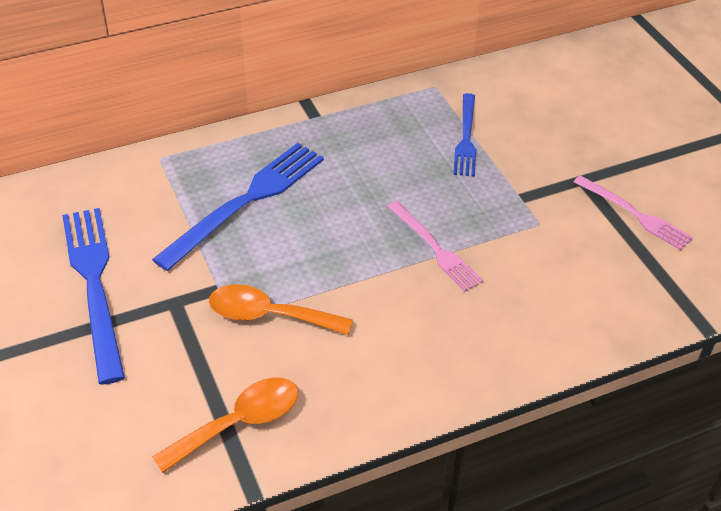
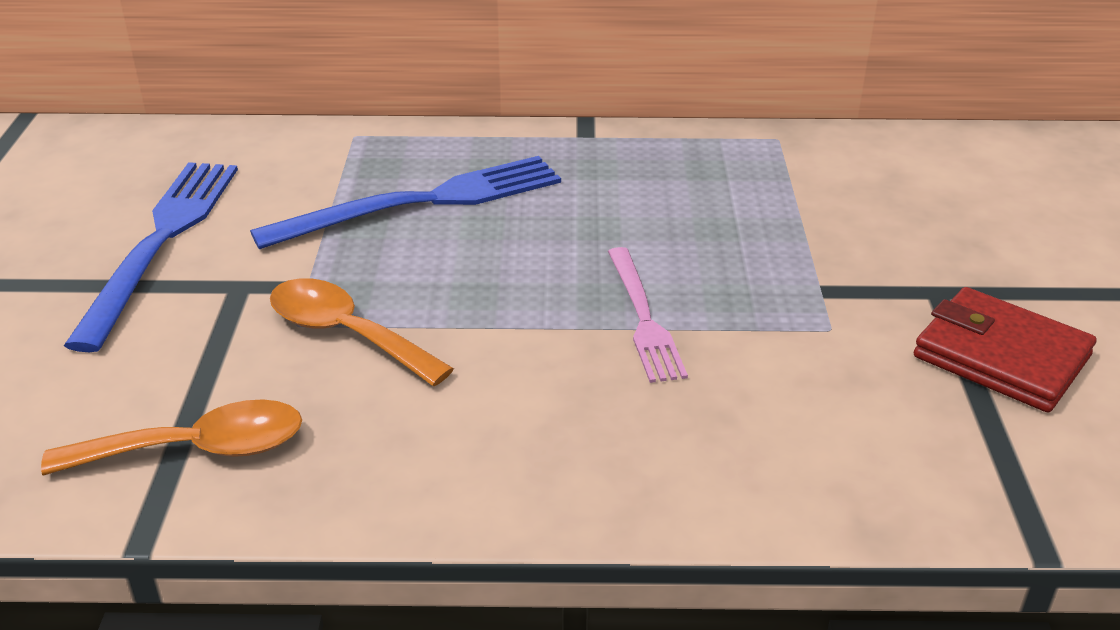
camera: 25 degrees right, 10 degrees down
blue fork [453,93,476,176] -> none
pink fork [574,175,693,250] -> red wallet [914,287,1096,412]

